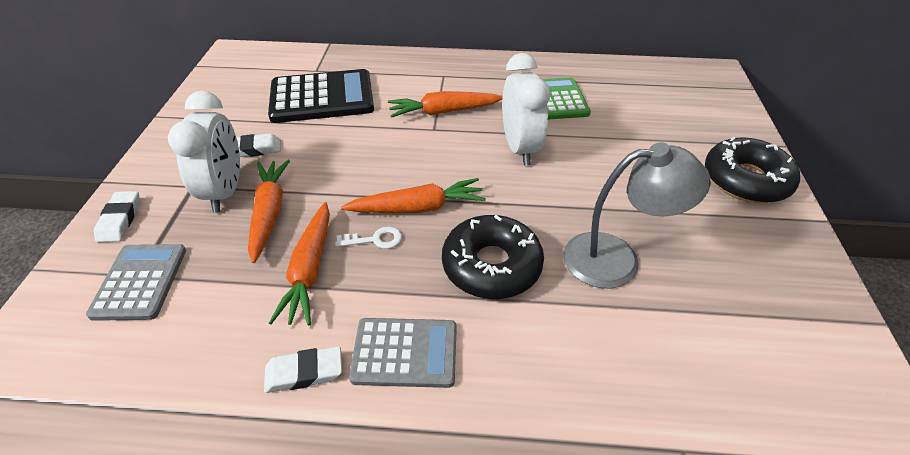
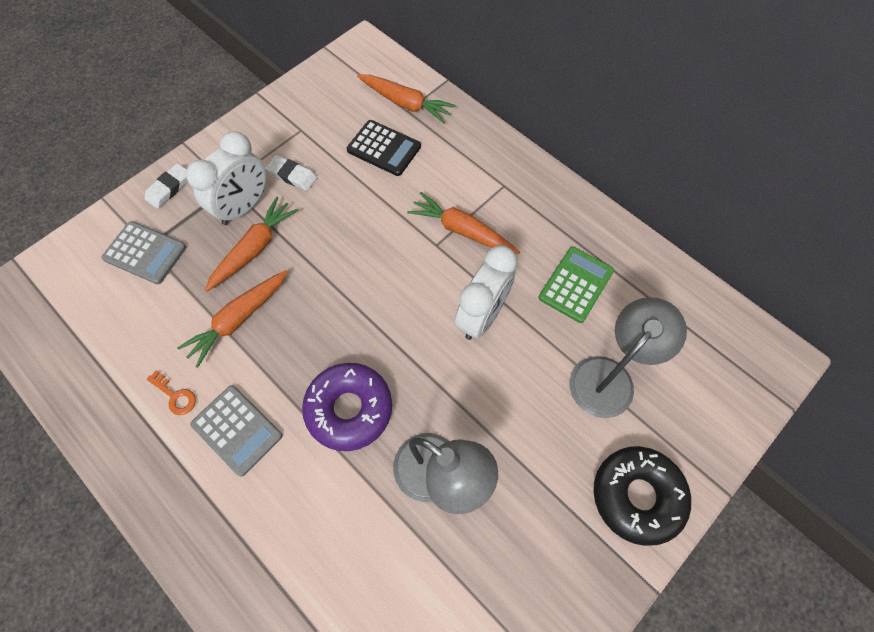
camera: 40 degrees right, 20 degrees up
grey calculator [86,244,186,321] -> grey calculator turned 75 degrees clockwise [101,221,186,284]
white eraser [264,346,342,393] -> orange key [147,370,196,415]
black calculator [268,69,374,123] -> black calculator [347,120,421,176], size x0.64
white key [335,226,402,249] -> none
orange carrot [341,178,486,213] -> orange carrot moved to [357,74,456,124]
black donut [442,215,544,299] -> purple donut [302,363,392,451]
none -> grey lamp [570,297,687,418]

